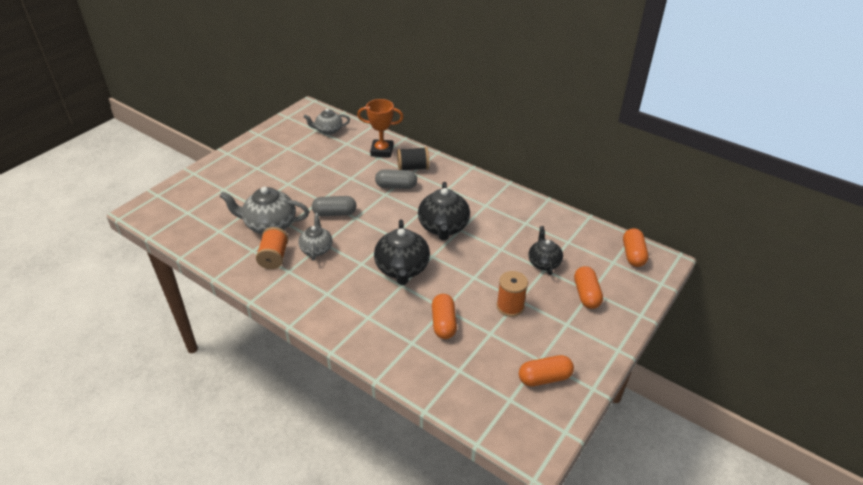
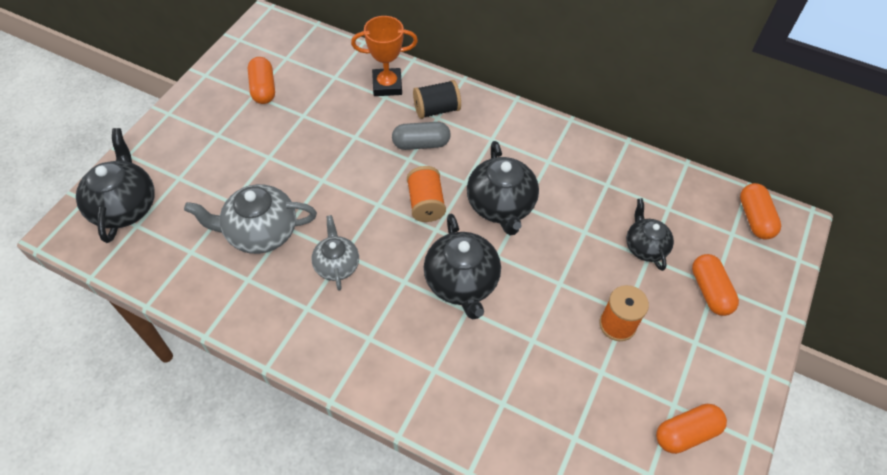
camera: 10 degrees left, 15 degrees up
orange spool [256,227,288,269] -> orange spool moved to [407,166,446,222]
grey teapot [303,108,350,135] -> none
grey capsule [312,196,356,216] -> none
orange capsule [432,294,457,339] -> orange capsule moved to [248,57,275,104]
none -> black teapot [76,128,155,243]

